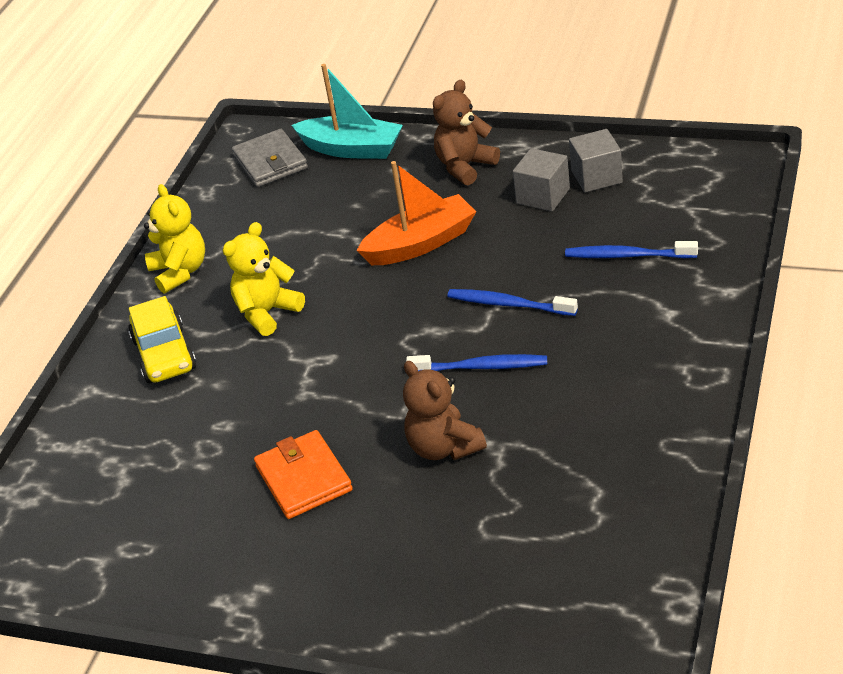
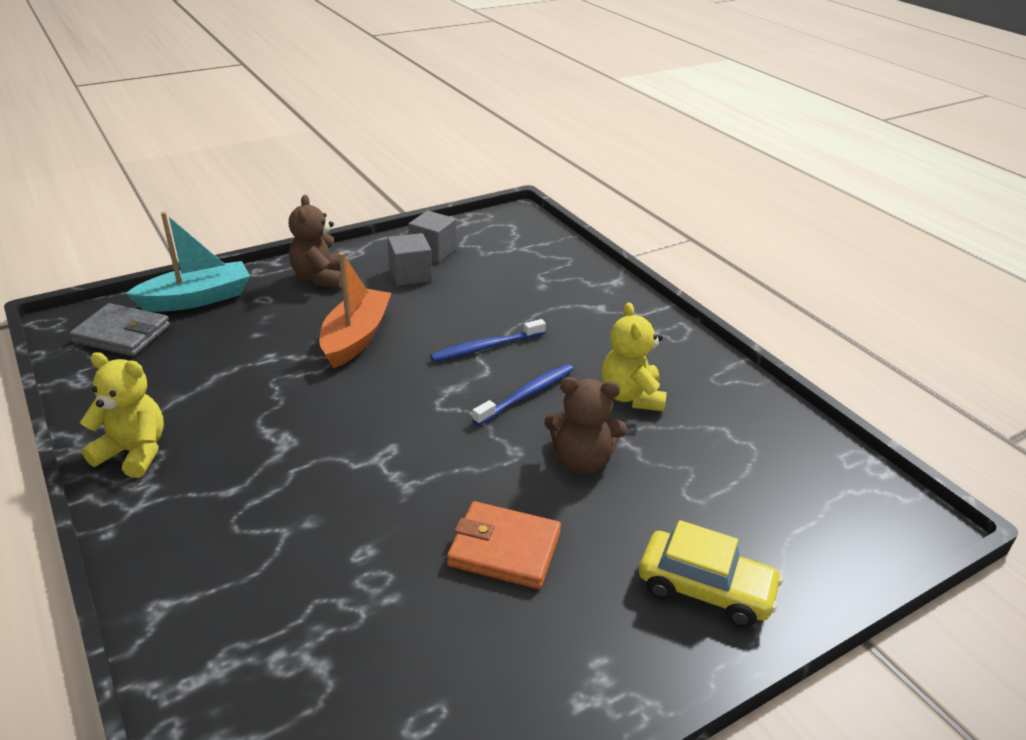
camera: 55 degrees left, 5 degrees down
yellow car [128,296,196,383] -> yellow car moved to [639,520,783,628]
yellow teddy bear [223,222,305,336] -> yellow teddy bear moved to [602,302,667,411]
blue toothbrush [565,241,698,258] -> none

